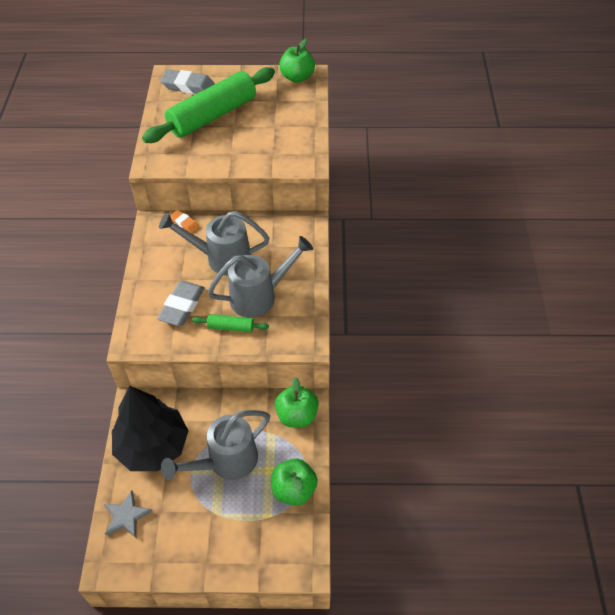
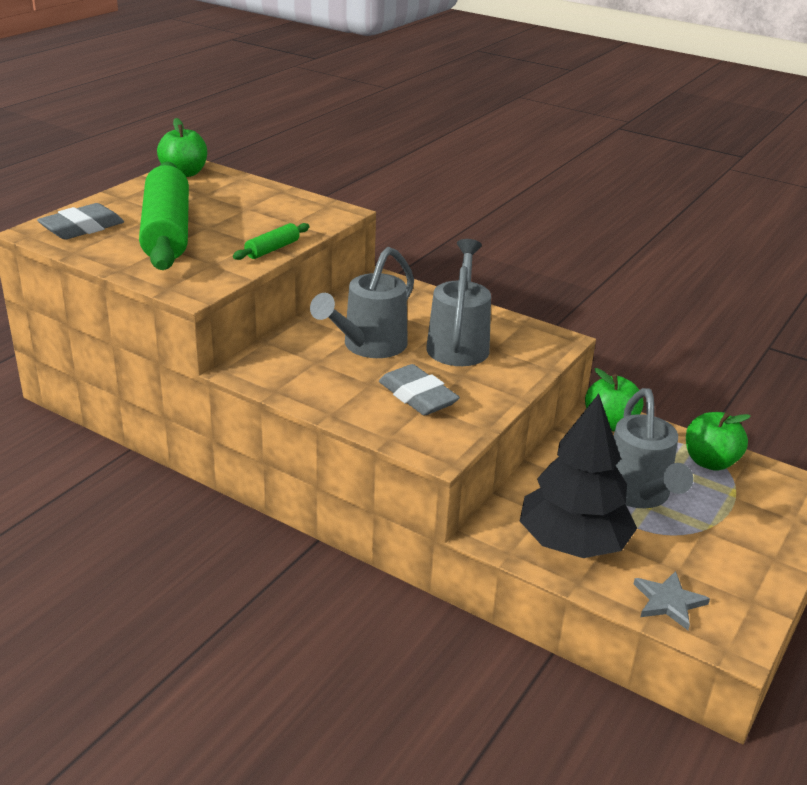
camera: 60 degrees left, 20 degrees down
orange eraser [170,210,199,233] -> none
green rolling pin [192,314,269,332] -> green rolling pin moved to [233,223,310,260]

